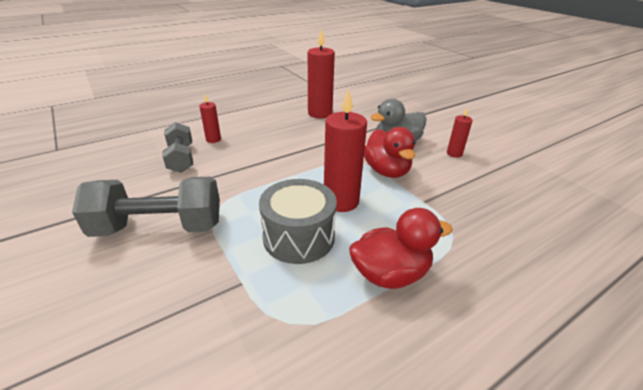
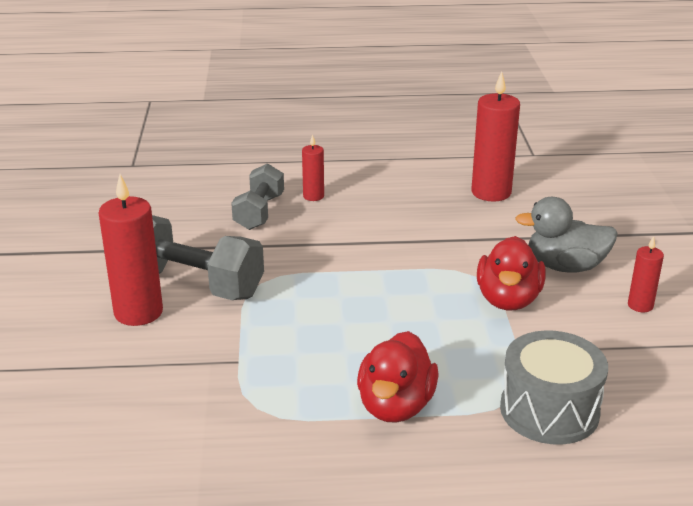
camera: 30 degrees right, 5 degrees down
grey drum [259,179,337,264] -> grey drum moved to [500,330,608,445]
red candle [324,89,367,212] -> red candle moved to [99,174,163,326]
red duck [349,208,453,289] -> red duck turned 90 degrees clockwise [357,331,439,423]

